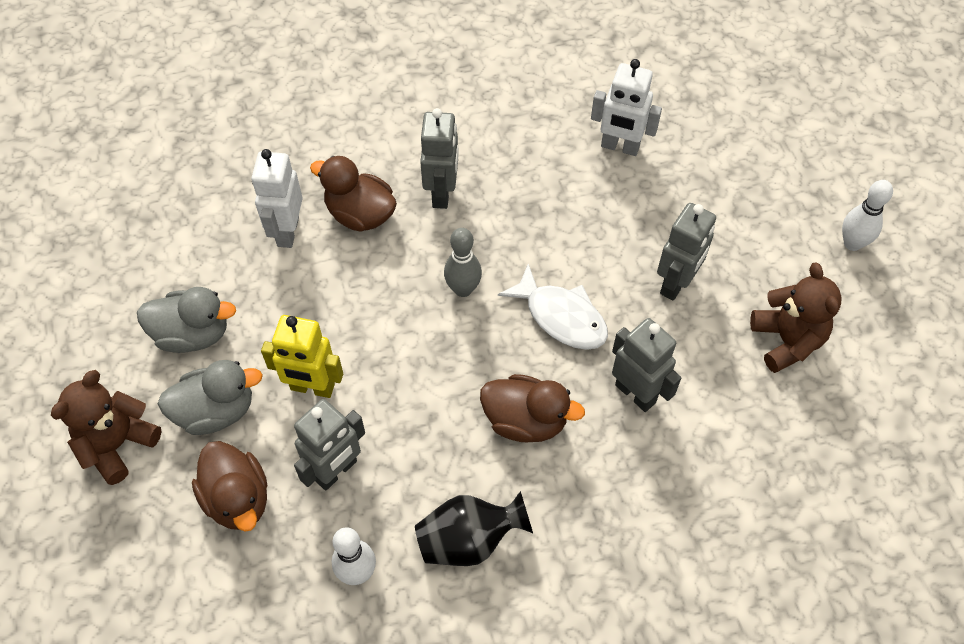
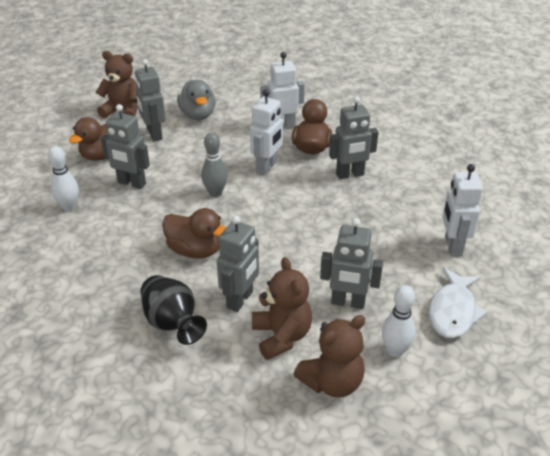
camera: 70 degrees right, 20 degrees down
grey duck [158,360,263,435] -> grey robot [135,59,166,141]
yellow robot [261,315,343,398] -> none
black vase [415,491,533,566] -> black vase moved to [140,275,207,345]
grey bowling pin [444,228,482,297] -> grey bowling pin moved to [201,132,227,197]
brown duck [480,374,585,443] -> brown duck turned 60 degrees counterclockwise [162,208,227,259]
white fish [498,264,608,350] -> white fish moved to [429,267,487,338]
white bowling pin [842,180,893,251] -> white bowling pin moved to [382,285,416,357]
none -> white robot [250,89,283,175]
none -> brown teddy bear [252,257,312,360]

